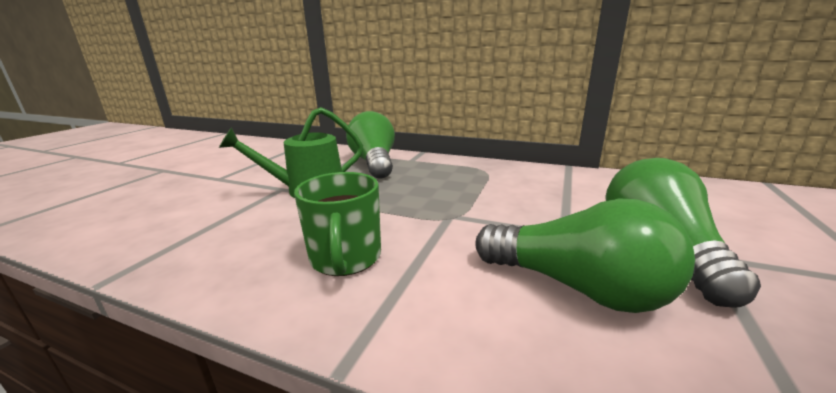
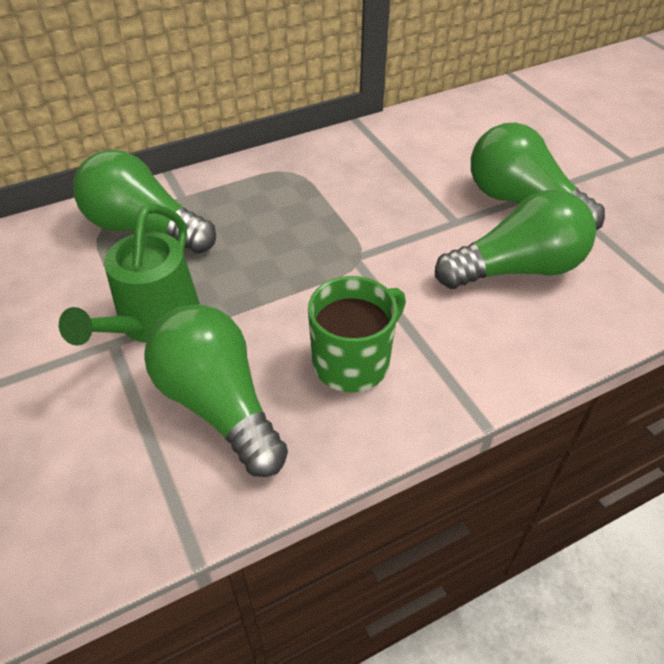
camera: 50 degrees left, 25 degrees up
green mug [294,172,381,276] -> green mug turned 75 degrees counterclockwise [308,276,406,392]
none -> green light bulb [144,304,288,477]

